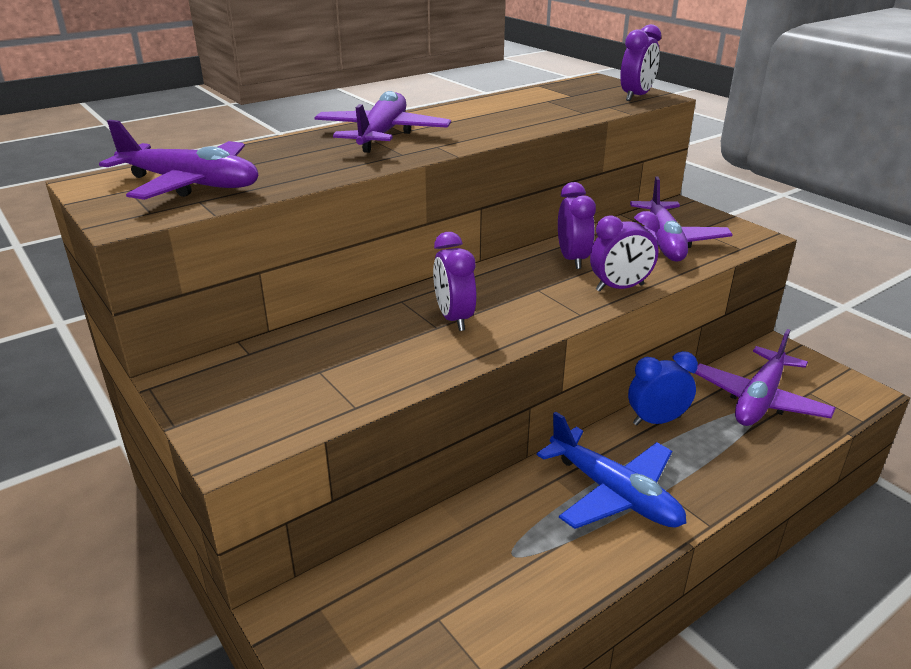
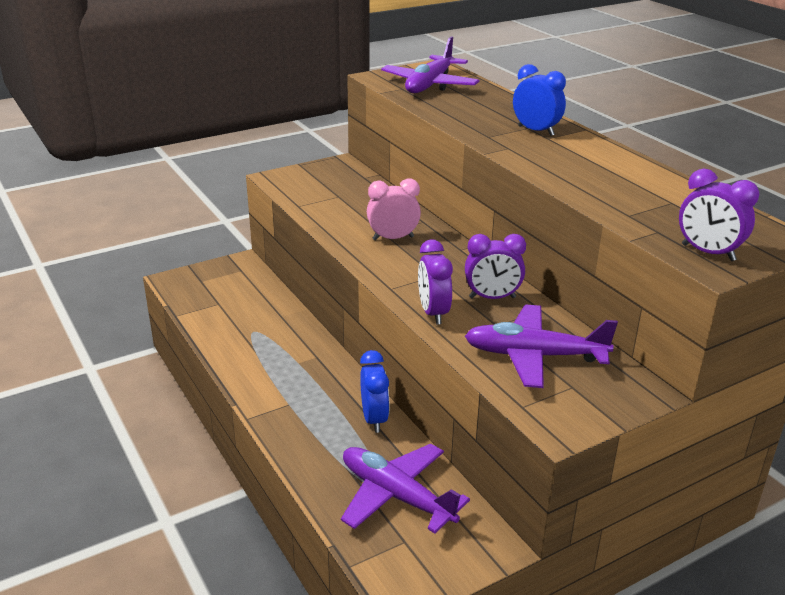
camera: 95 degrees right, 0 degrees up
purple plane [314,91,451,153] -> blue clock [513,64,566,136]
purple clock [433,232,476,331] -> pink clock [367,178,421,240]
blue plane [537,412,686,529] -> none

